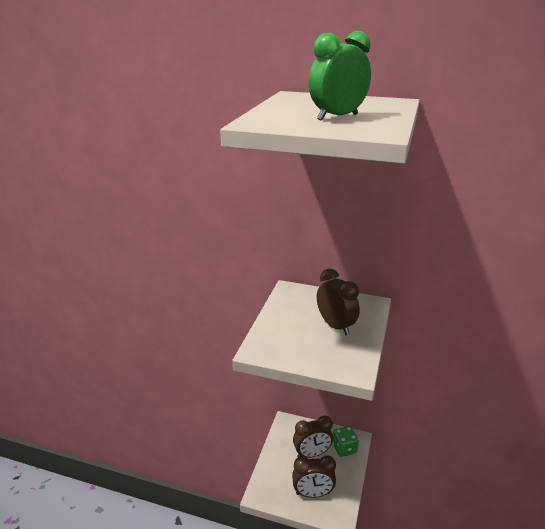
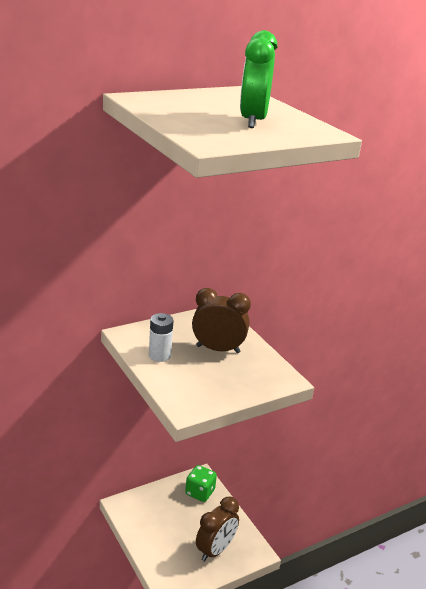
camera: 50 degrees left, 0 degrees up
brown clock [293,415,333,458] -> none
none -> white battery [149,313,173,362]

